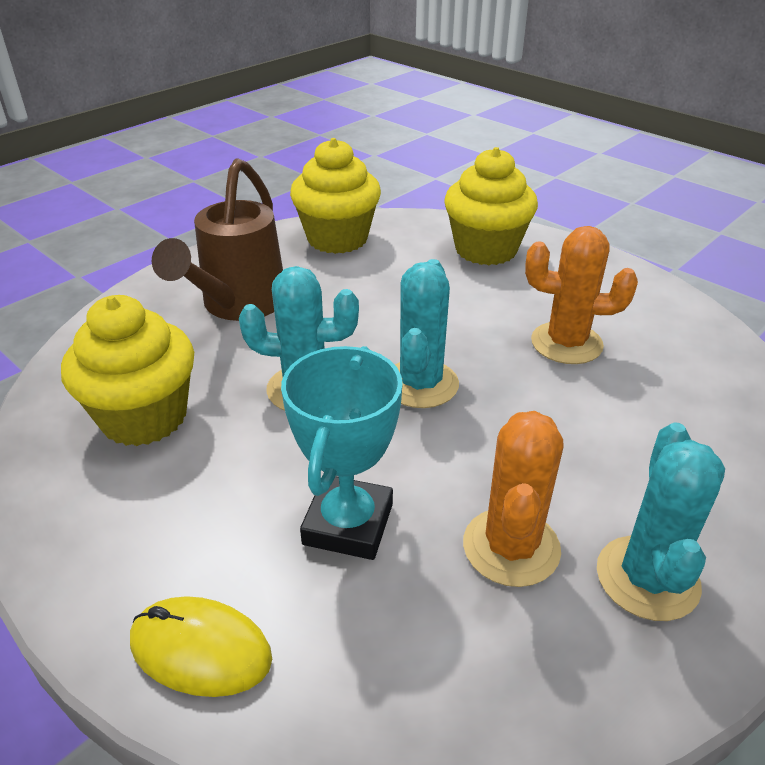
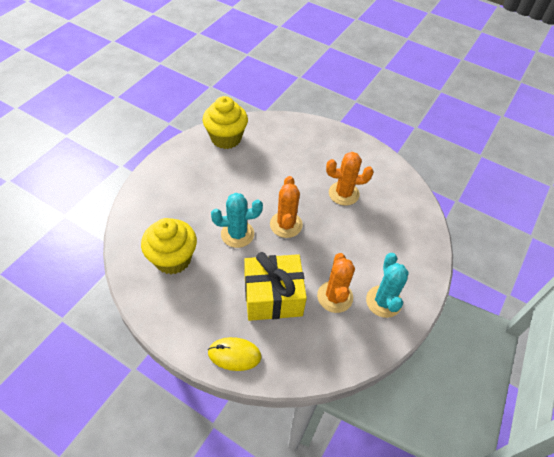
camera: 15 degrees left, 15 degrees up
brown watering can [152,158,283,321] -> none
turquoise trophy [281,346,403,560] -> yellow gift [244,252,307,321]
turquoise cactus [395,259,459,408] -> orange cactus [270,176,303,238]
yellow cupcake [444,147,538,265] -> none

